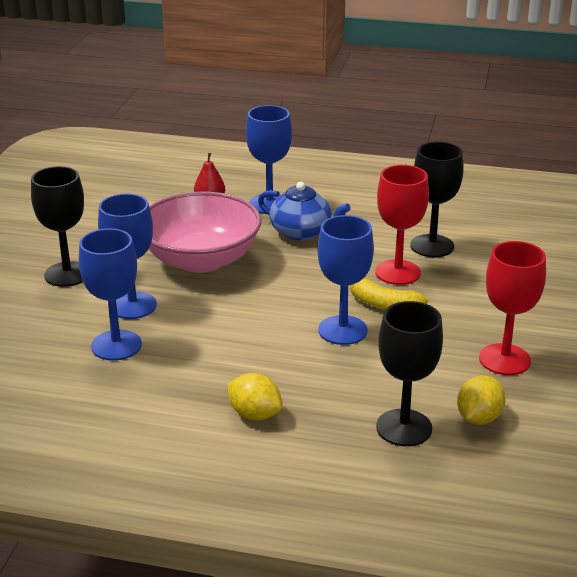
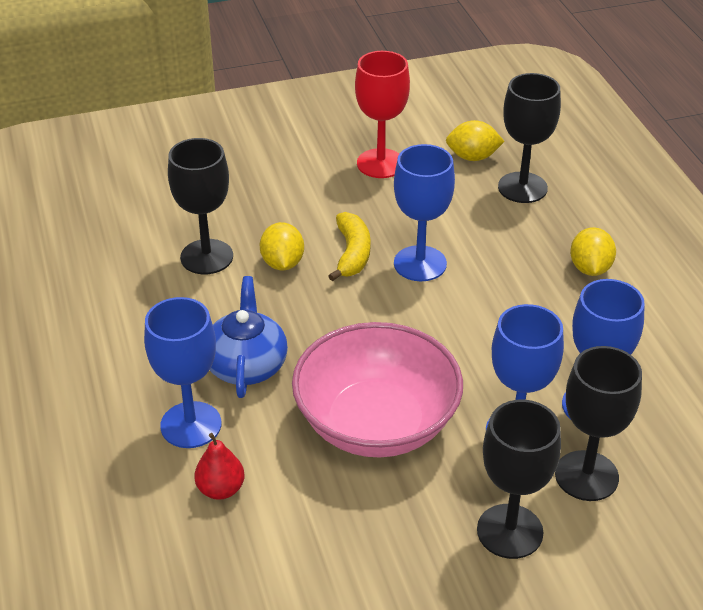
camera: 120 degrees left, 10 degrees up
red goblet [375,165,429,285] -> yellow lemon [260,222,304,270]
none -> black goblet [555,346,642,501]

